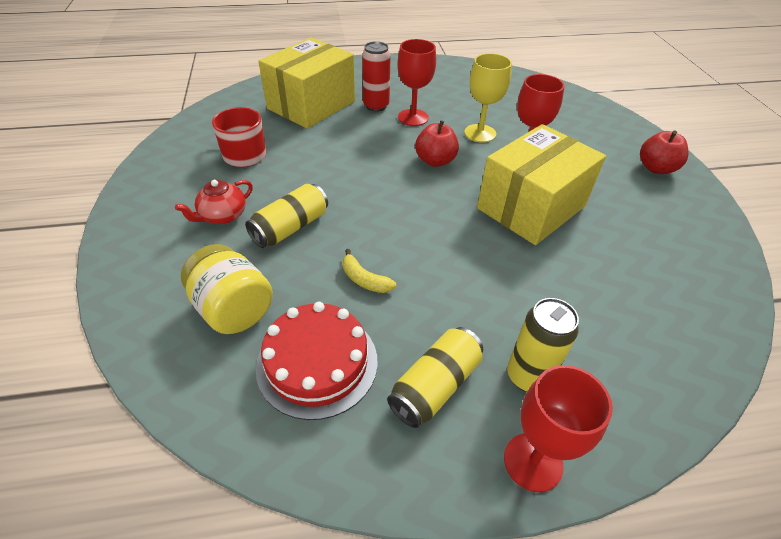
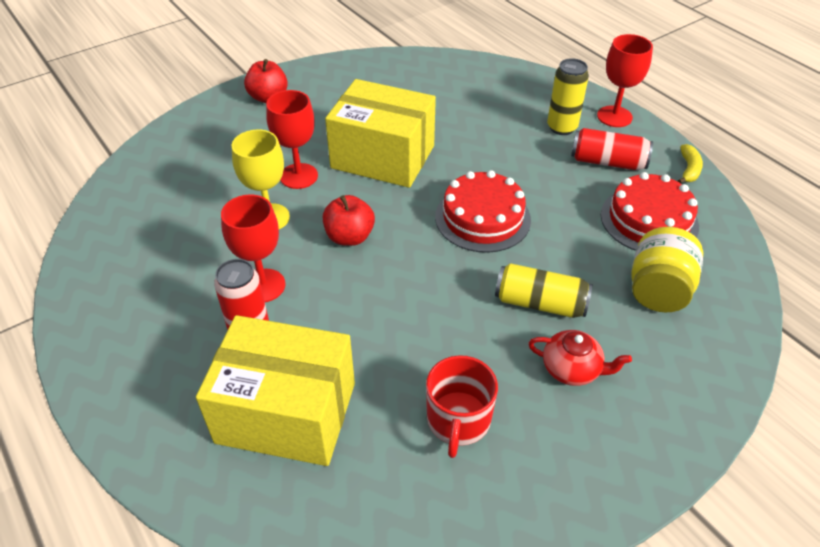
camera: 115 degrees left, 0 degrees up
yellow banana [343,249,396,293] -> yellow banana moved to [678,144,703,183]
yellow can [387,327,483,428] -> red can [571,128,653,170]
none -> red cake [435,170,531,253]

